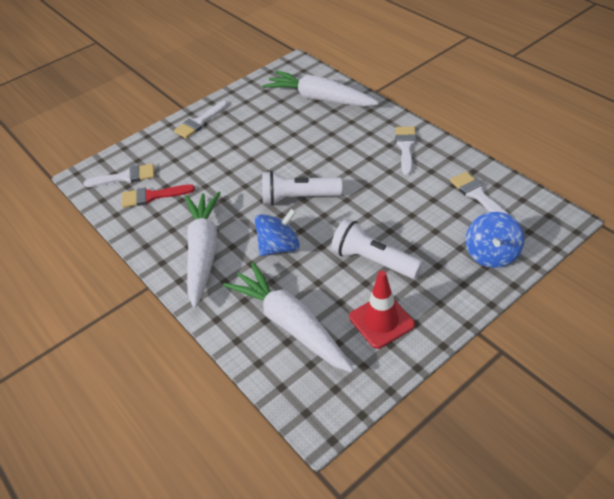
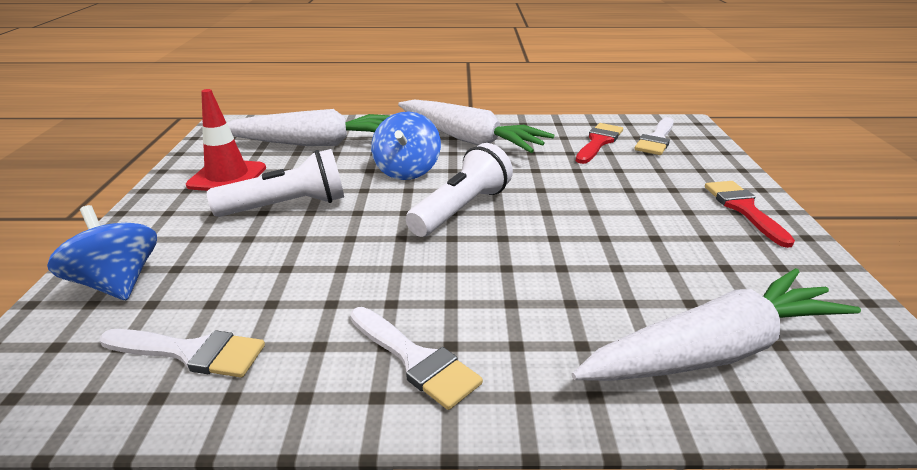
camera: 125 degrees right, 15 degrees down
white brush [174,101,228,138] -> red brush [705,181,795,248]

